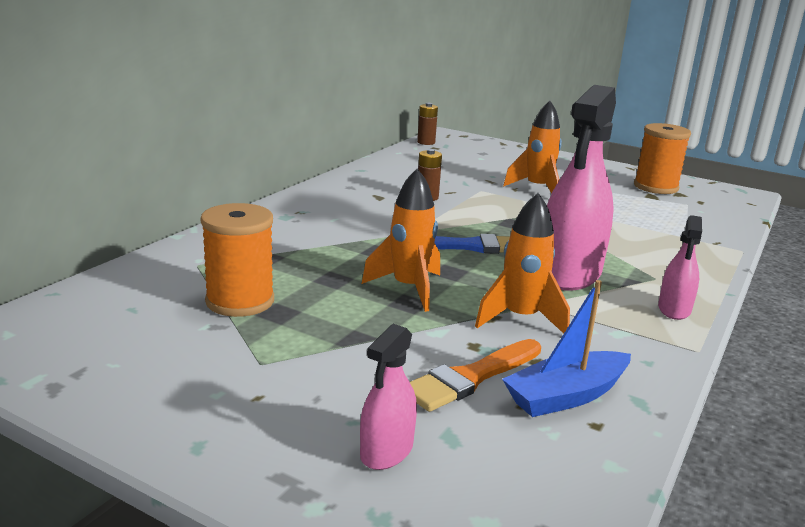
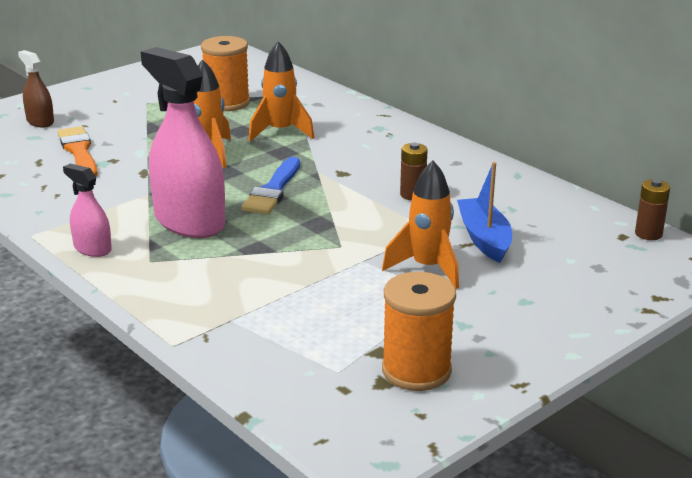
camera: 110 degrees right, 5 degrees up
pink spray bottle [360,324,417,470] -> brown spray bottle [18,50,54,127]
orange rocket [475,193,570,334] -> orange rocket moved to [248,41,314,141]
blue boat [502,280,631,417] -> blue boat moved to [457,162,512,263]

